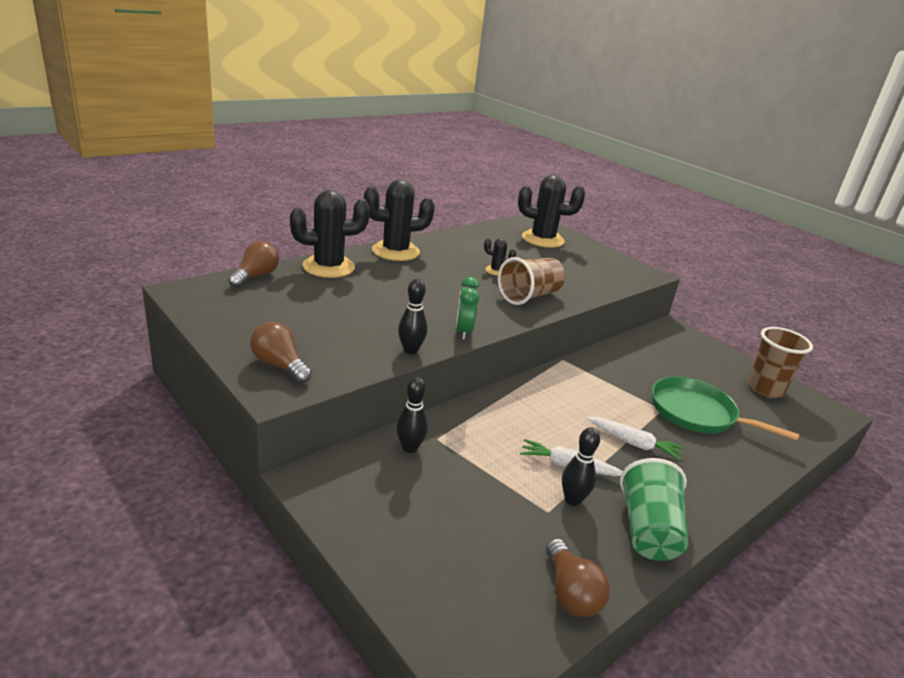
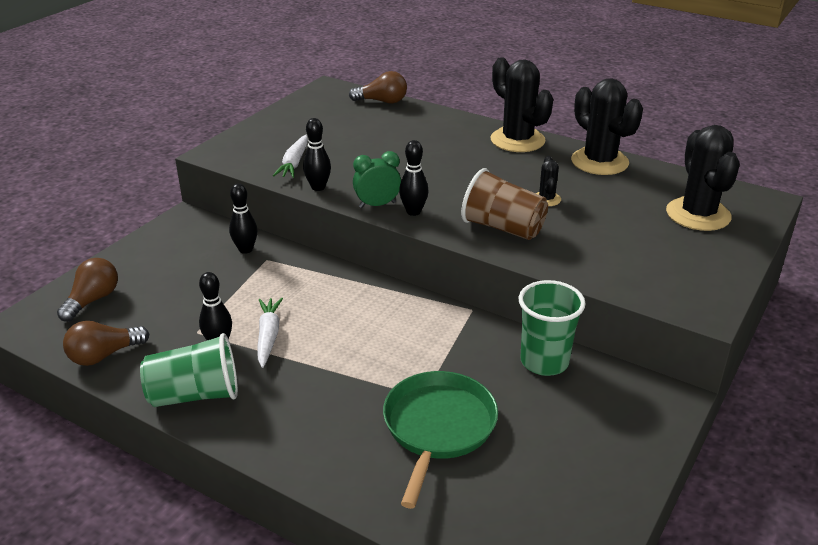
camera: 75 degrees right, 5 degrees up
brown light bulb [250,321,312,384] -> brown light bulb moved to [57,258,118,322]
black cactus [290,190,370,278] -> black cactus moved to [571,78,643,175]
white carrot [586,417,685,461] -> white carrot moved to [273,135,308,178]
brown cup [748,327,813,398] -> none
none -> black bowling pin [399,140,428,216]
none -> green cup [518,280,586,376]

